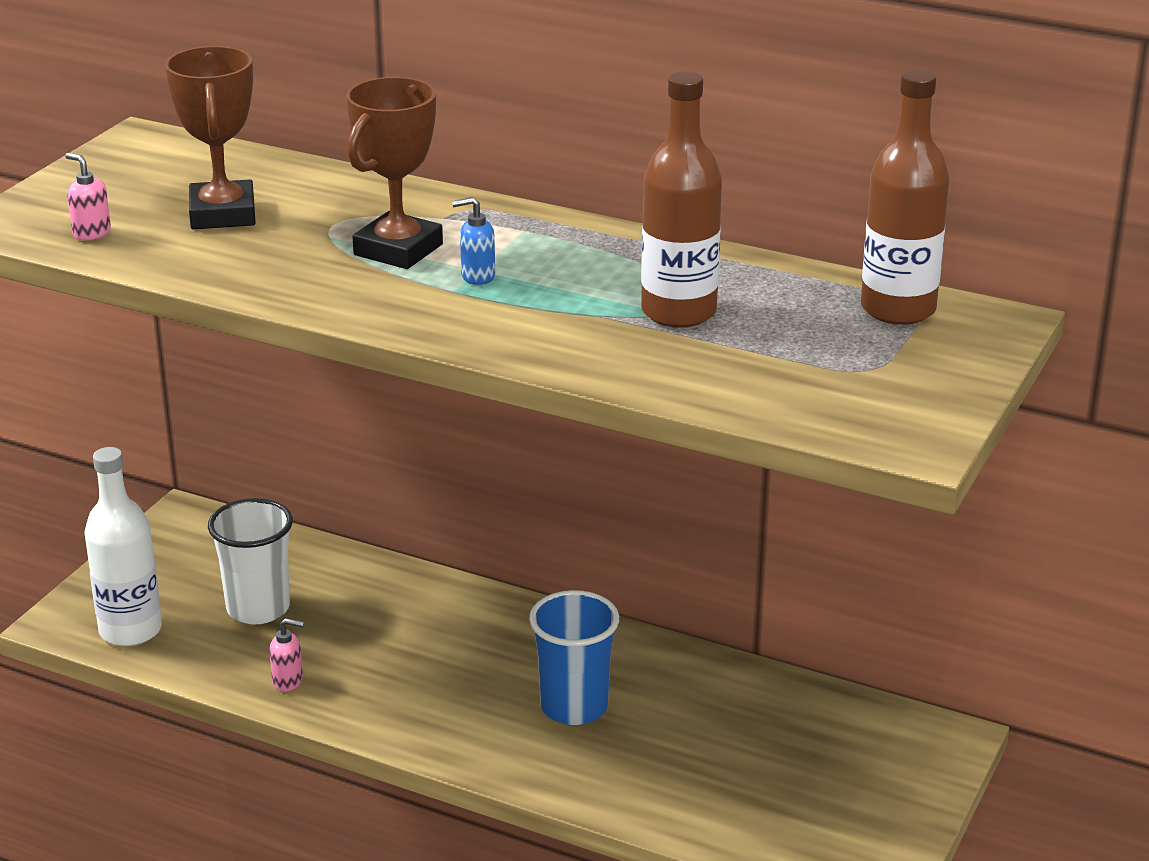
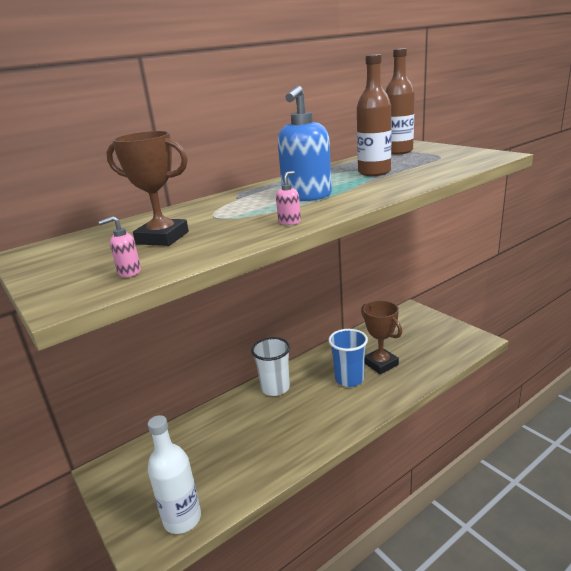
camera: 60 degrees left, 5 degrees down
white cup [208,498,293,624] -> white cup moved to [251,337,290,396]
pink soap dispenser [269,618,304,691] -> pink soap dispenser moved to [276,171,301,225]
brown trophy [346,77,443,269] -> brown trophy moved to [361,300,402,374]
blue soap dispenser [452,197,495,285] -> blue soap dispenser [278,85,332,201], size x2.39

